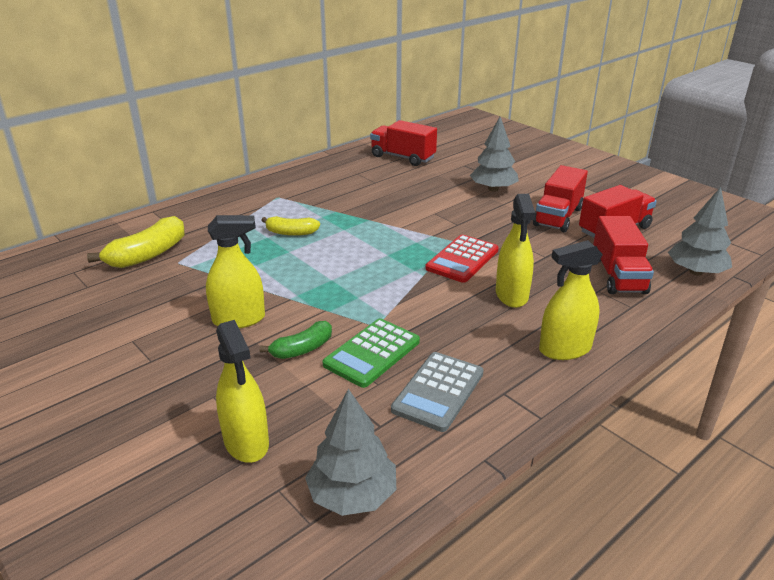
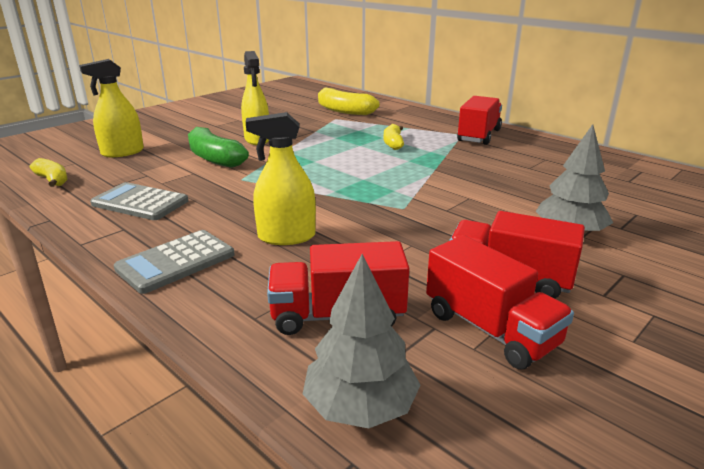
camera: 85 degrees right, 5 degrees down
green banana [260,321,332,359] -> green banana [188,127,249,168], size x1.62
grey tree [305,389,396,516] -> yellow banana [30,158,67,187]
green calculator [323,318,420,388] -> none
red truck [370,120,437,166] -> red truck moved to [457,96,502,145]
red calculator [425,235,499,283] -> none
yellow spray bottle [539,240,603,360] -> grey calculator [114,230,235,294]

